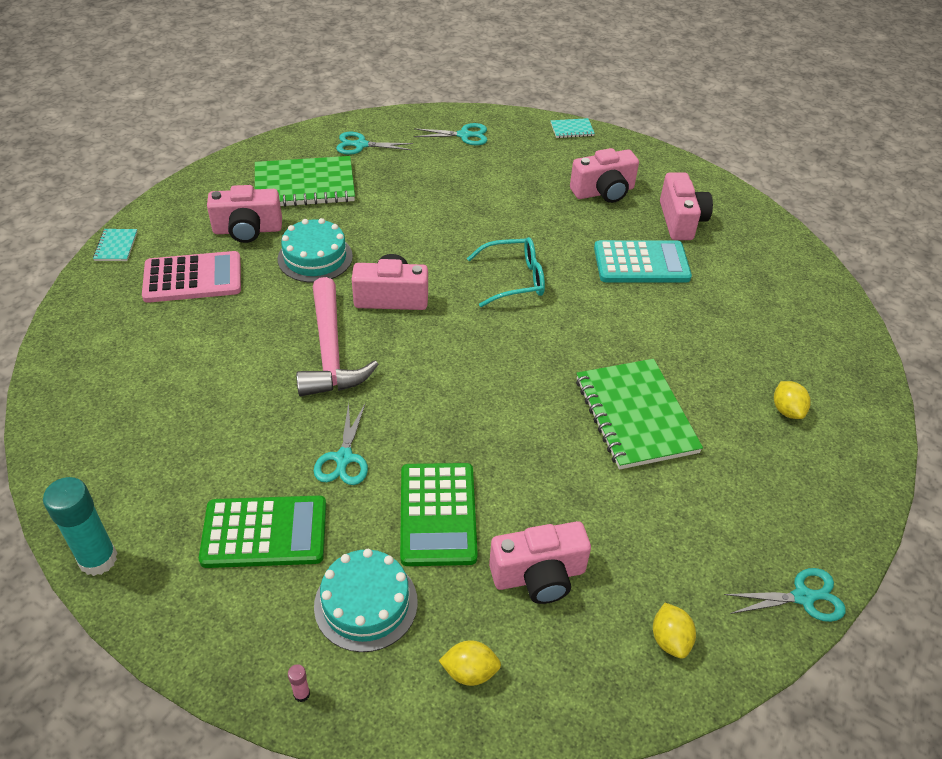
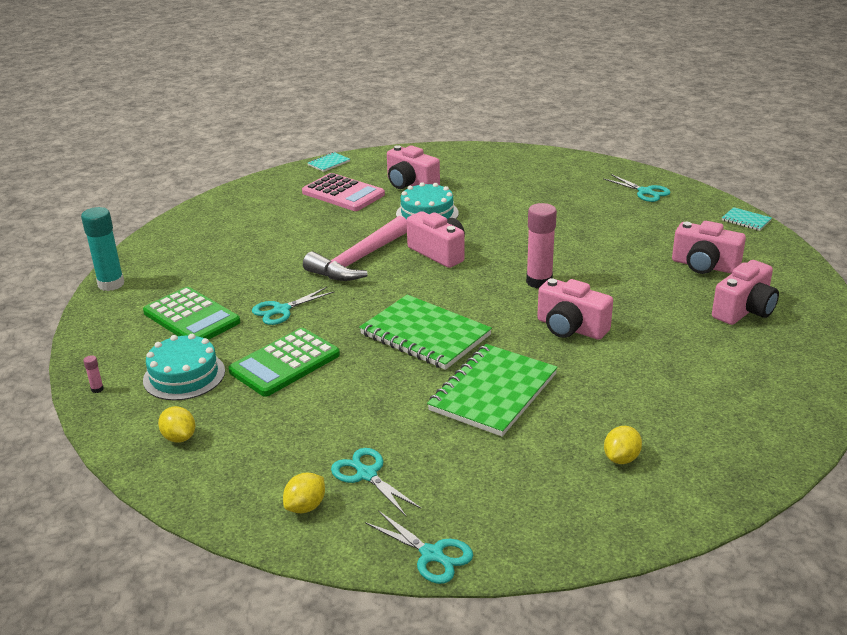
camera: 50 degrees right, 15 degrees down
green notebook [255,156,355,207] -> green notebook moved to [359,295,492,370]
turquoise scissors [336,132,413,155] -> turquoise scissors moved to [331,448,421,516]
turquoise glasses [467,237,545,307] -> pink glue stick [526,203,557,288]
pink camera [489,521,591,604] -> pink camera moved to [537,278,613,340]
turquoise calculator [594,240,692,282] -> none

